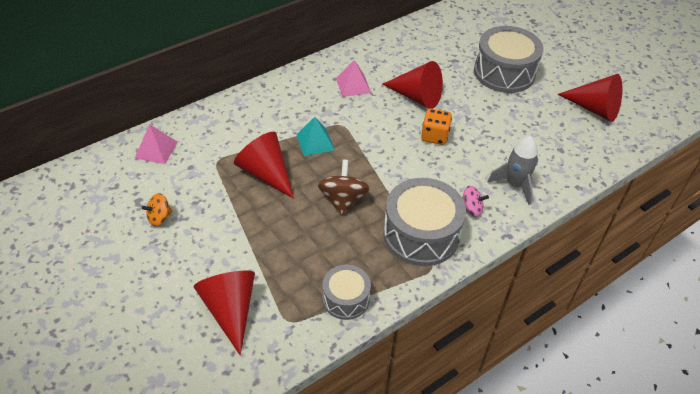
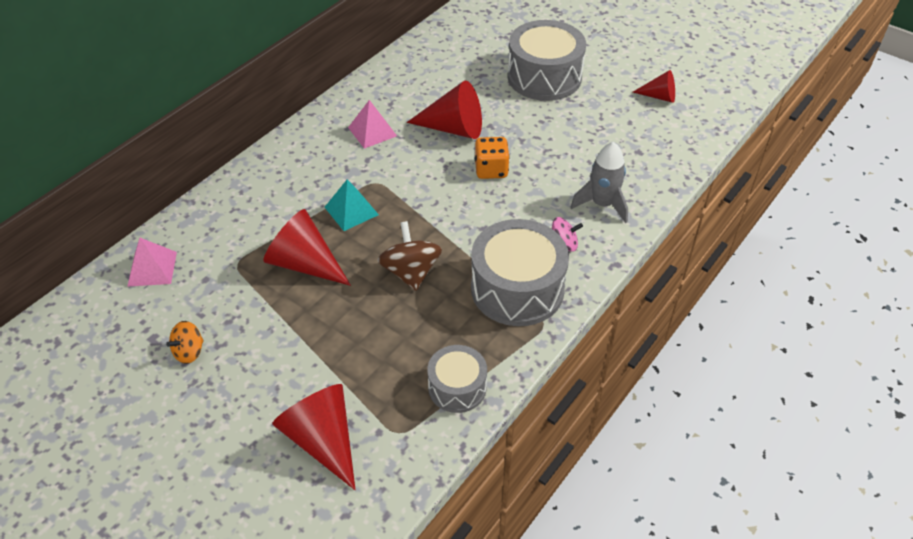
camera: 15 degrees left, 0 degrees up
red cone [558,74,622,122] -> red cone [633,70,675,103], size x0.58

